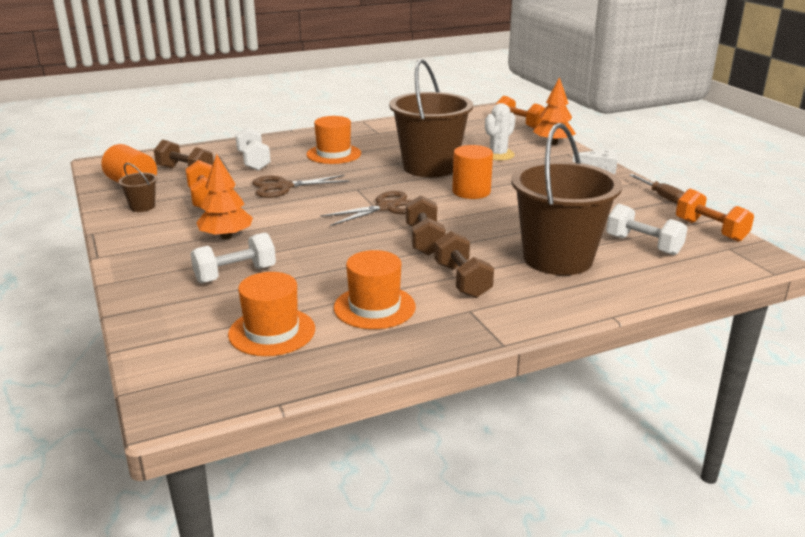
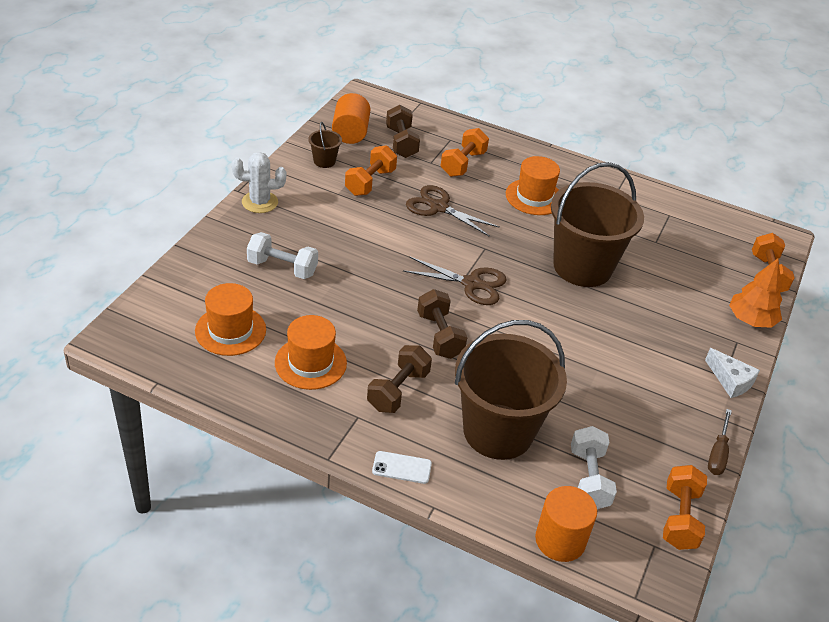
camera: 45 degrees right, 15 degrees up
orange tree [196,154,253,239] -> none
white dumbbell [235,127,271,171] -> orange dumbbell [441,128,489,177]
brown dumbbell [406,195,445,255] -> brown dumbbell turned 60 degrees counterclockwise [417,289,467,359]
orange cylinder [452,145,493,199] -> orange cylinder moved to [535,486,597,562]
white cactus [485,103,516,161] -> white cactus moved to [232,152,286,213]
none -> white phone [372,451,432,484]

